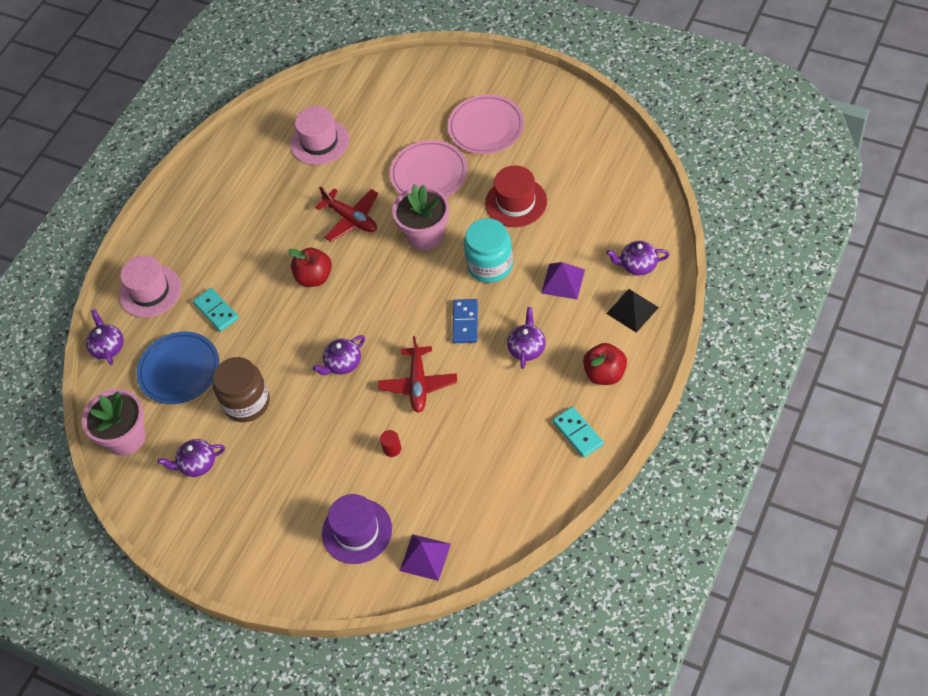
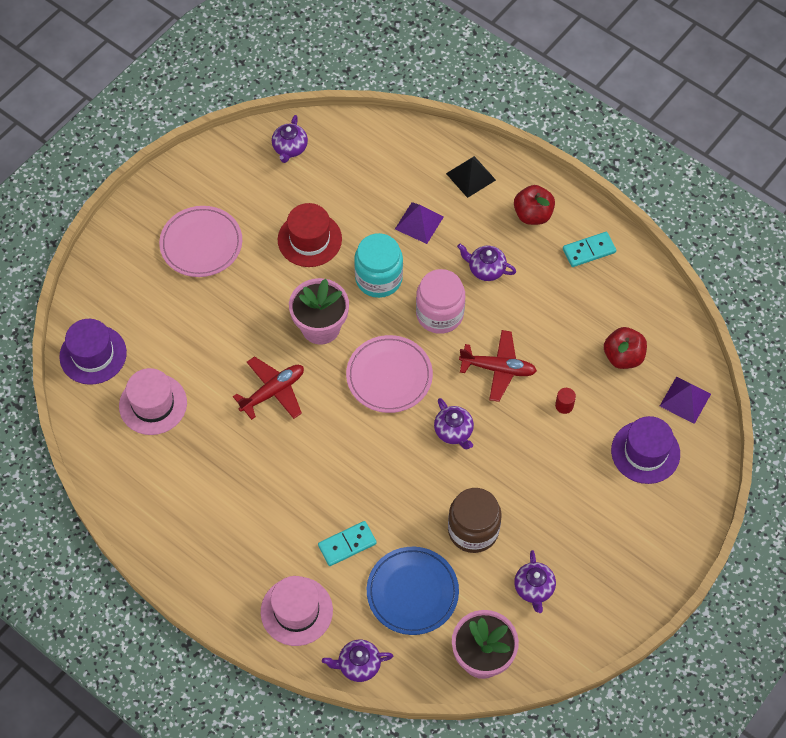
camera: 85 degrees left, 5 degrees up
red apple [288,248,332,287] -> red apple moved to [604,327,647,369]
pink plate [390,140,467,197] -> pink plate moved to [346,335,433,413]
blue domino [452,299,478,343] -> pink jar [416,269,465,334]
purple teapot [606,241,669,276] -> purple teapot moved to [272,115,308,163]
none -> purple hat [59,319,127,385]

